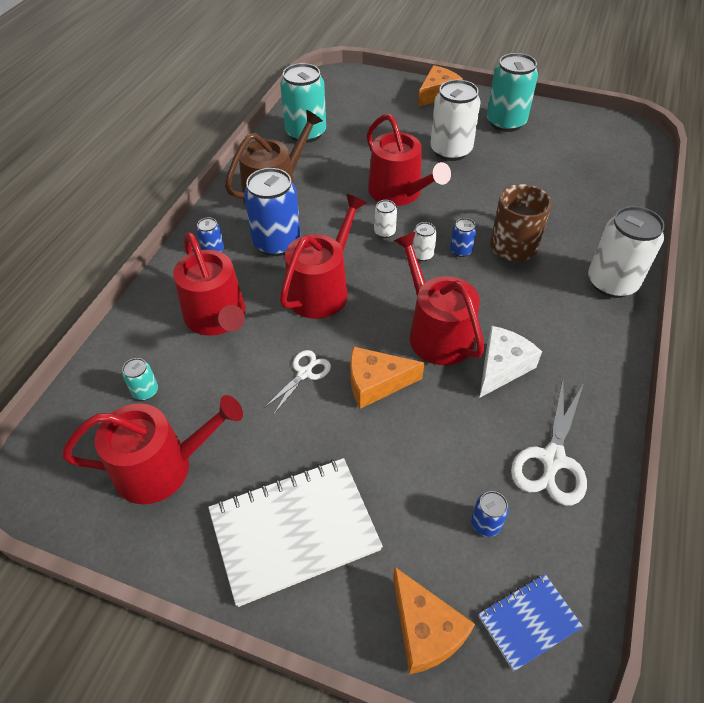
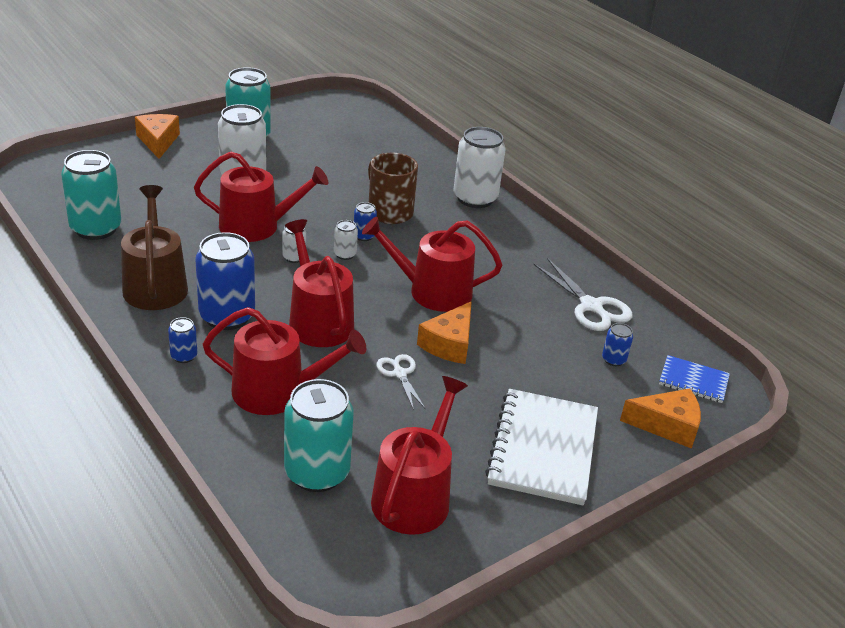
camera: 60 degrees left, 15 degrees down
turquoise can [122,358,158,400] -> turquoise can [284,379,354,492], size x2.20
blue notebook [478,574,583,671] -> blue notebook turned 75 degrees counterclockwise [659,355,730,403]
white cheese [479,326,542,398] -> none

